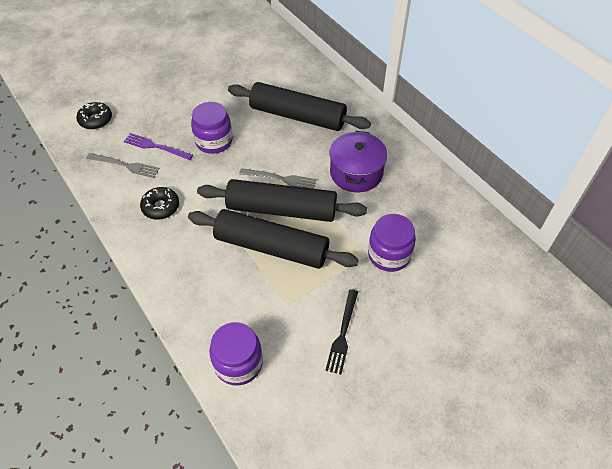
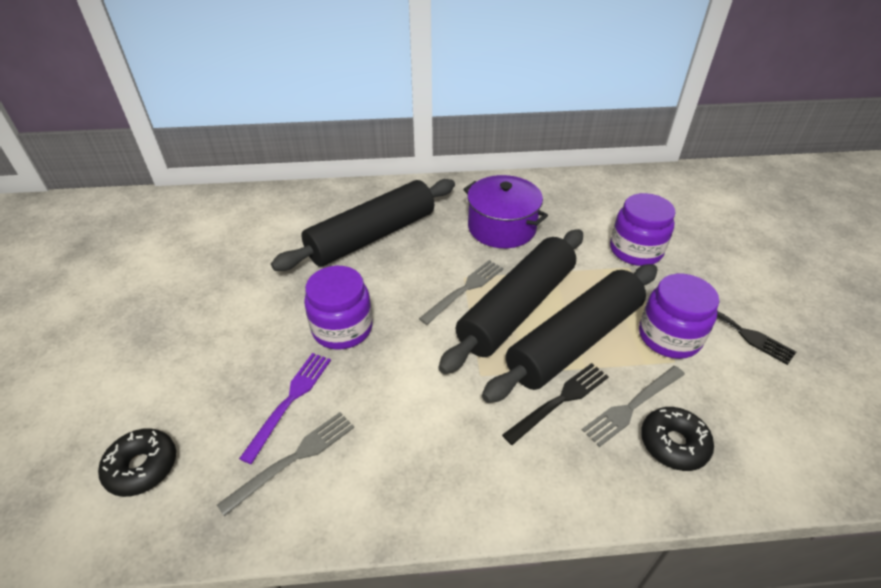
camera: 60 degrees left, 10 degrees down
purple fork [124,133,193,160] -> purple fork turned 150 degrees clockwise [239,353,331,464]
black donut [140,187,179,220] -> black donut moved to [641,407,714,471]
purple jar [209,322,263,386] -> purple jar moved to [639,274,719,359]
none -> black fork [502,363,609,445]
none -> grey fork [582,366,685,447]

